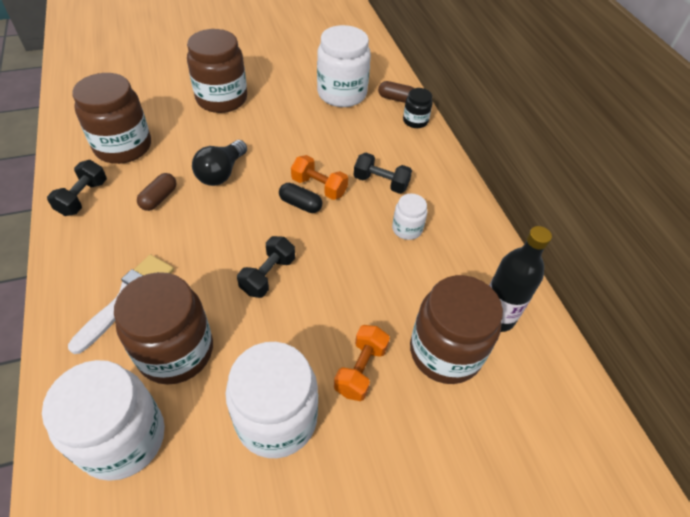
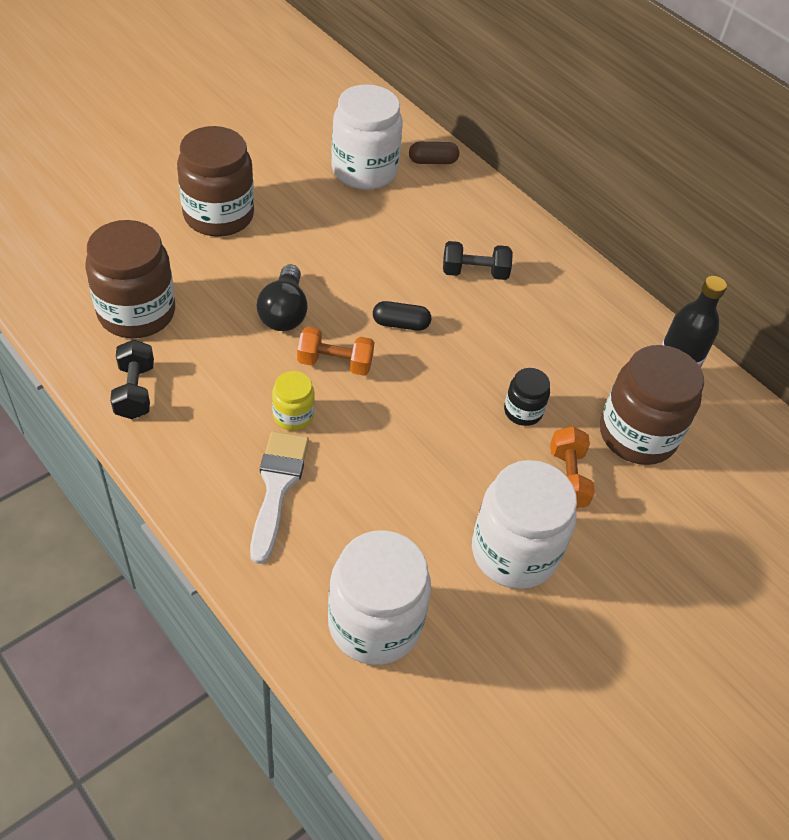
camera: 25 degrees left, 0 degrees up
brown jar [114,272,213,384] -> none
brown capsule [137,173,177,211] -> none
black dumbbell [237,236,295,298] -> none
orange dumbbell [291,155,348,200] -> orange dumbbell moved to [297,327,374,376]
white jar [392,194,427,240] -> none
black jar [403,88,433,128] -> black jar moved to [504,368,550,426]
none -> yellow jar [272,371,315,431]

